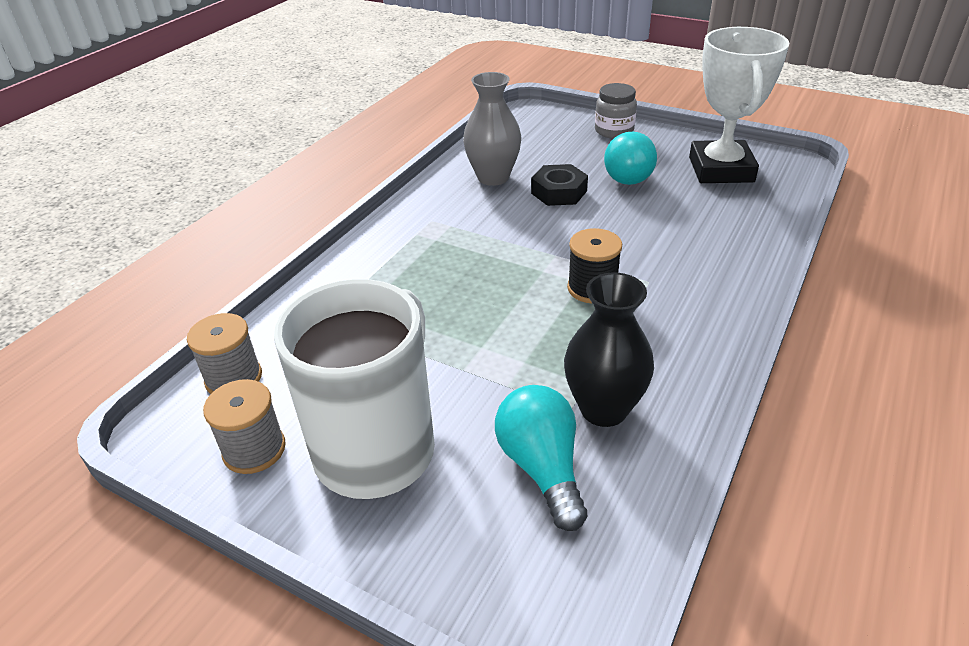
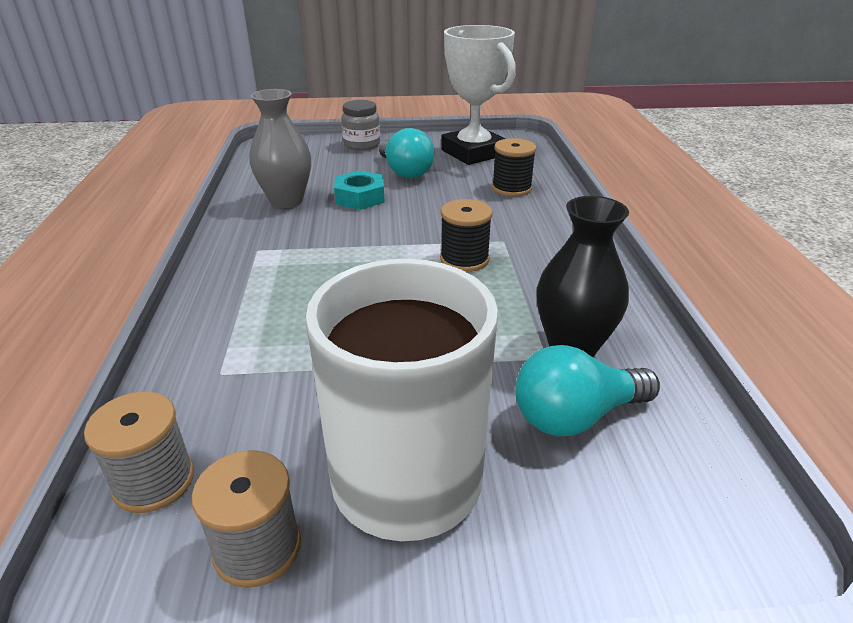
camera: 35 degrees left, 5 degrees down
turquoise light bulb [495,385,587,531] -> turquoise light bulb turned 60 degrees counterclockwise [515,345,660,436]
black nut [531,164,588,206] -> turquoise nut [334,170,385,210]
none -> black spool [492,138,536,197]

